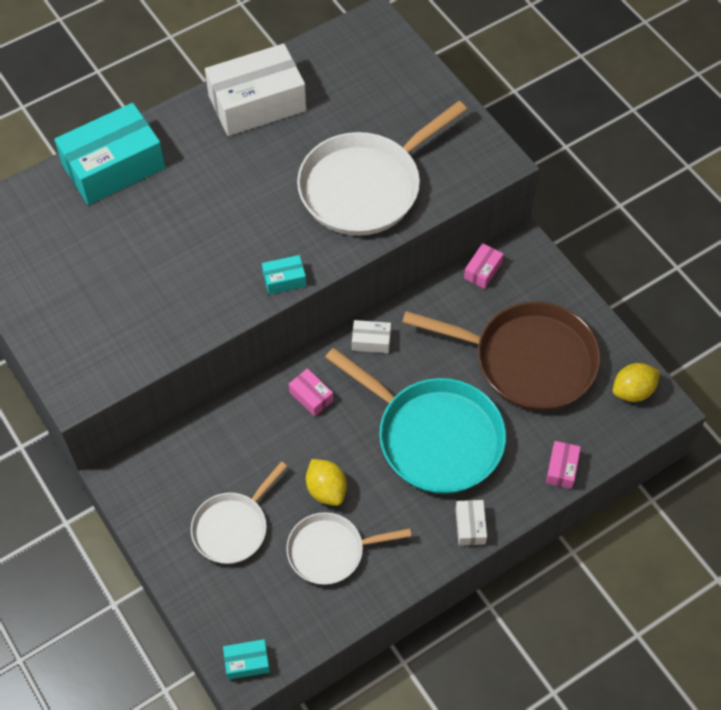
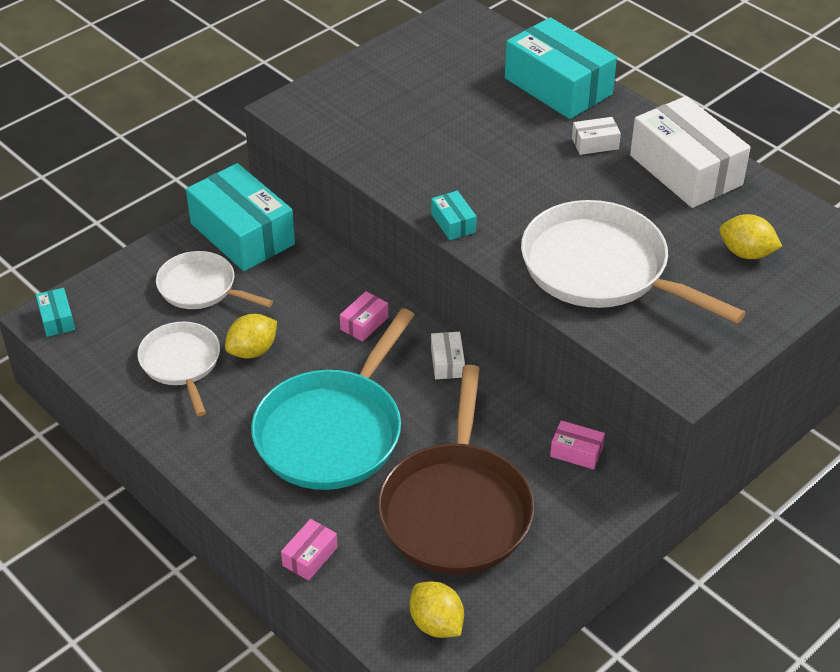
camera: 80 degrees right, 15 degrees down
white box [455,500,487,546] -> white box moved to [572,117,621,155]
pink box [546,441,581,489] -> pink box turned 60 degrees counterclockwise [281,519,338,581]
none -> turquoise box [186,163,295,271]
none -> yellow lemon [719,214,782,259]

